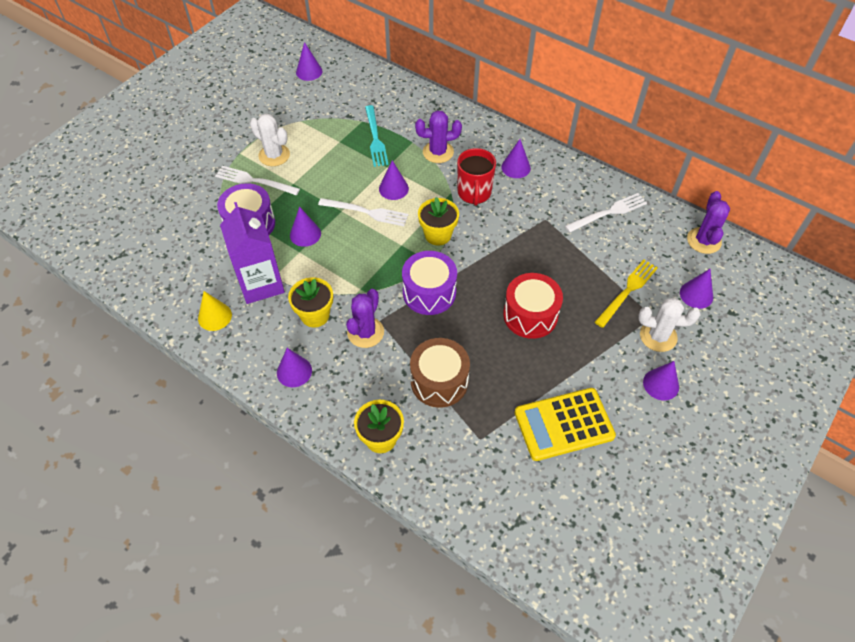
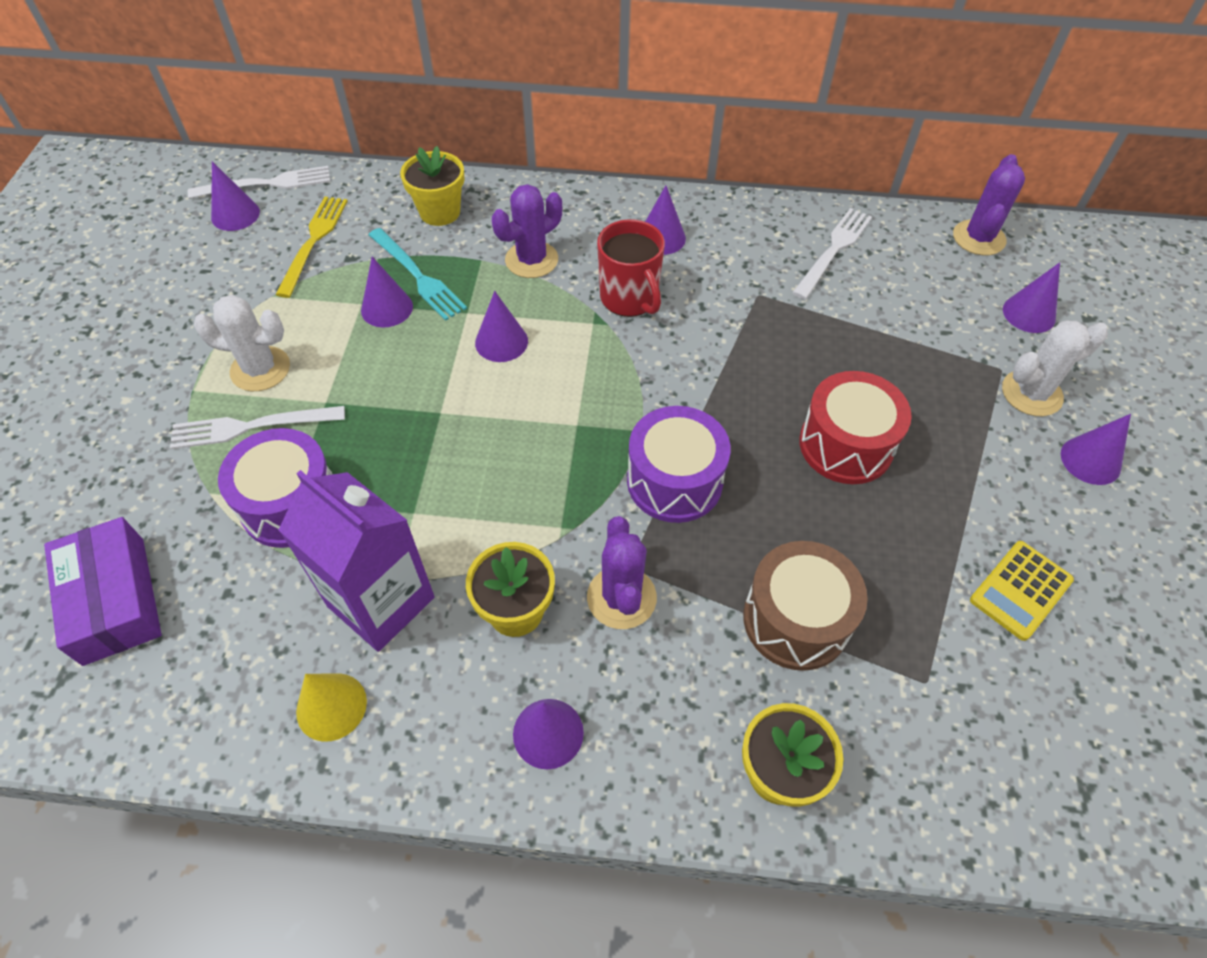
camera: 30 degrees left, 0 degrees up
purple cone [290,207,321,247] -> purple cone moved to [361,257,413,327]
white fork [318,198,408,226] -> white fork moved to [188,166,330,199]
yellow flower pot [418,197,459,246] -> yellow flower pot moved to [400,146,465,226]
yellow calculator [514,388,616,461] -> yellow calculator [970,541,1074,641], size x0.62
yellow fork [595,260,658,328] -> yellow fork moved to [275,197,348,298]
purple cactus [687,191,730,254] -> purple cactus turned 45 degrees clockwise [953,154,1025,255]
none -> purple box [44,517,162,666]

